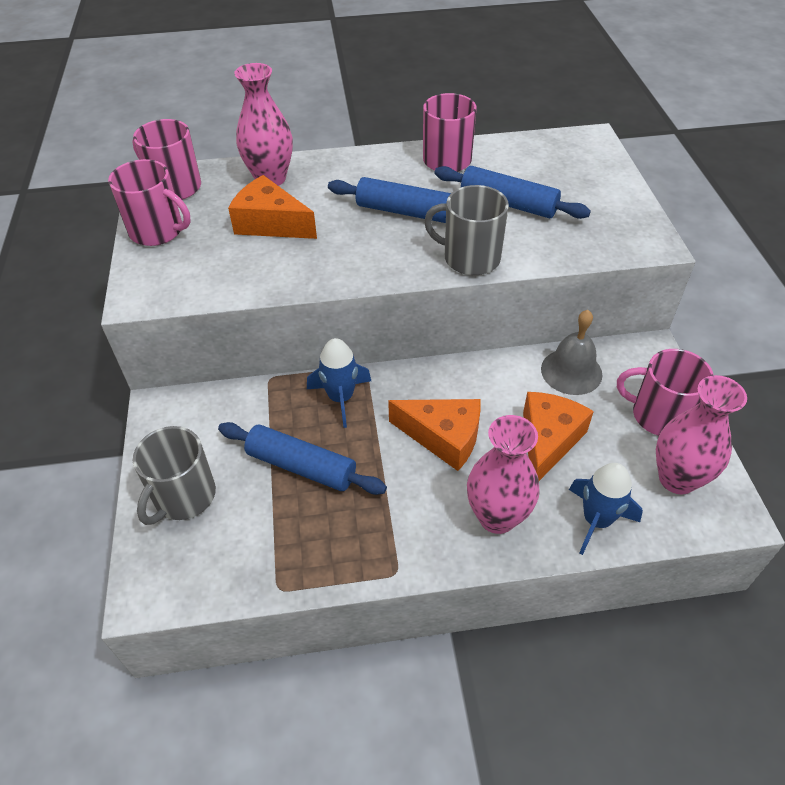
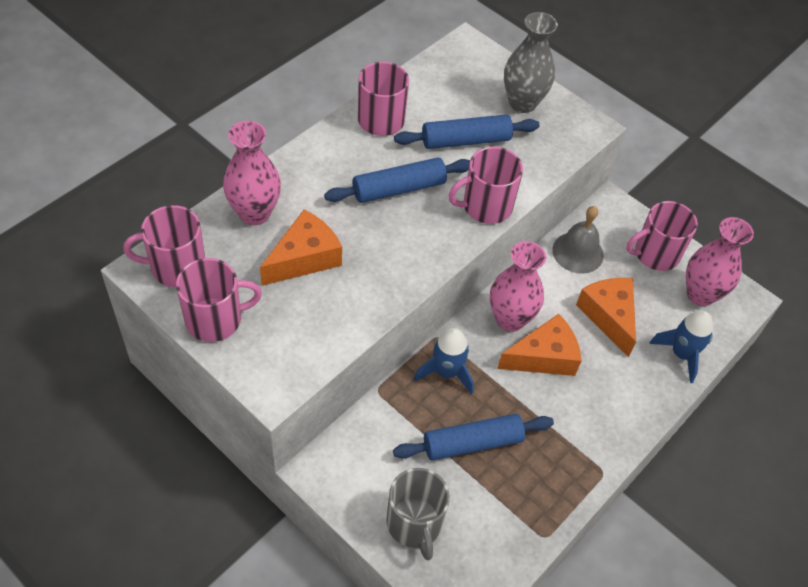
camera: 45 degrees left, 5 degrees up
orange cheese [228,175,317,239] -> orange cheese turned 150 degrees clockwise [260,210,342,286]
grey mug [424,185,509,275] -> pink mug [449,147,523,224]
pink vase [467,415,540,534] -> pink vase moved to [490,241,546,332]
none -> grey vase [504,12,558,113]

